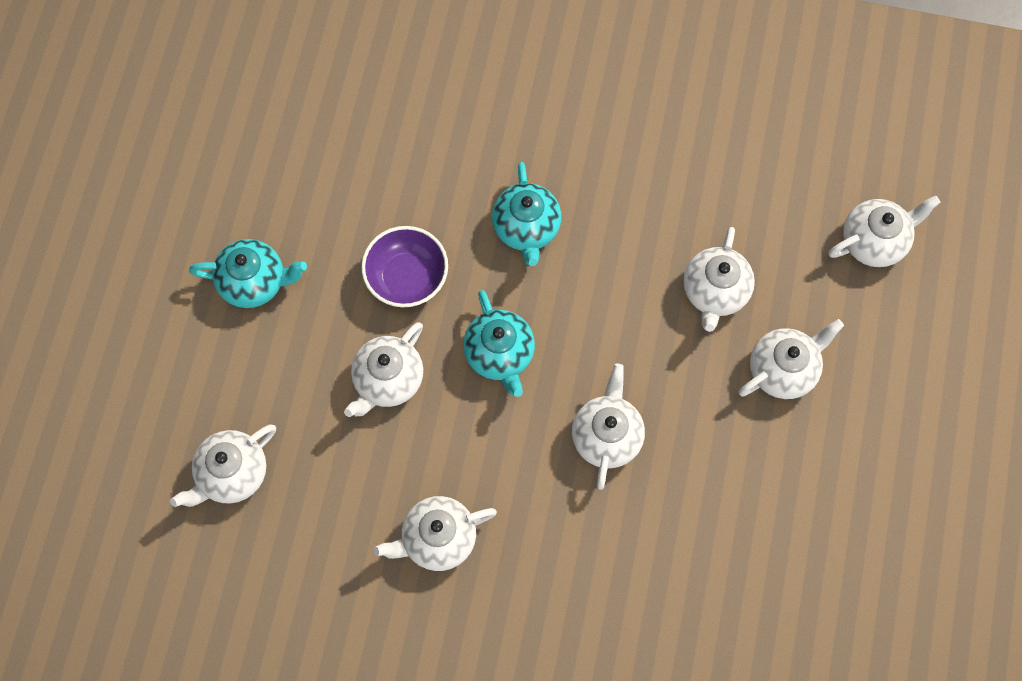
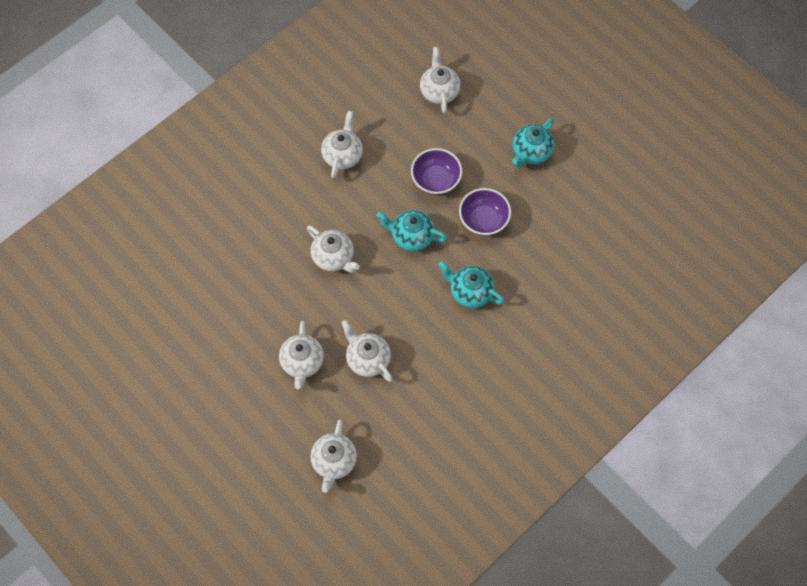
camera: 125 degrees right, 5 degrees down
white teapot [344,322,423,417] -> purple bowl [411,148,462,195]

